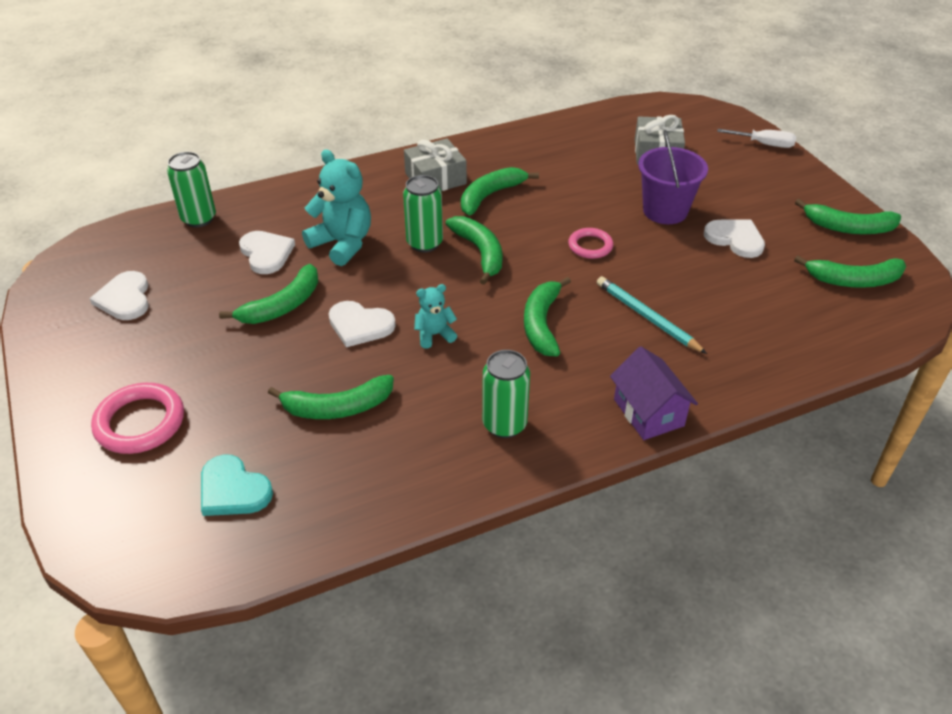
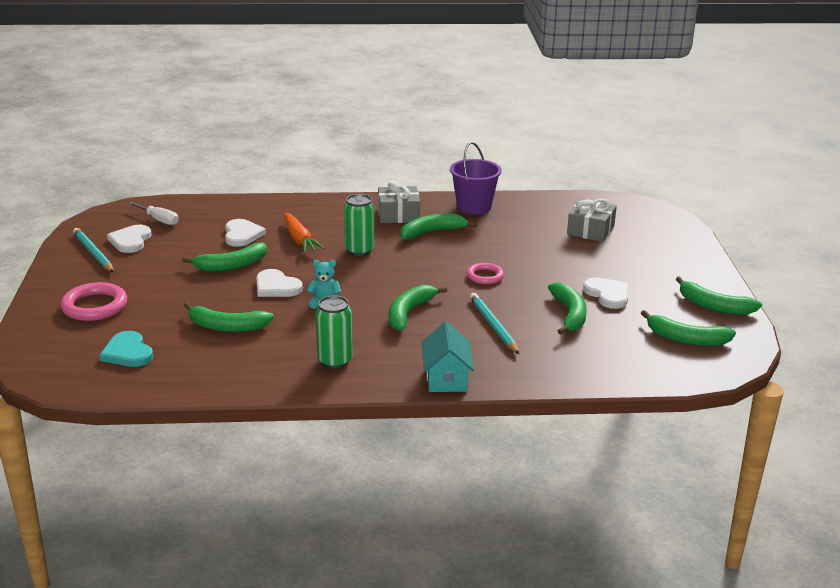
camera: 20 degrees right, 15 degrees down
green can [167,152,216,227] -> none
turquoise teddy bear [302,149,371,266] -> orange carrot [284,213,325,253]
green banana [445,216,503,285] -> green banana moved to [548,282,587,335]
purple house [610,346,698,440] -> turquoise house [422,321,474,392]
purple bucket [638,130,708,224] -> purple bucket moved to [450,142,502,214]
white screwdriver [717,129,796,148] -> white screwdriver moved to [129,202,179,225]
none -> turquoise pencil [73,228,114,272]

